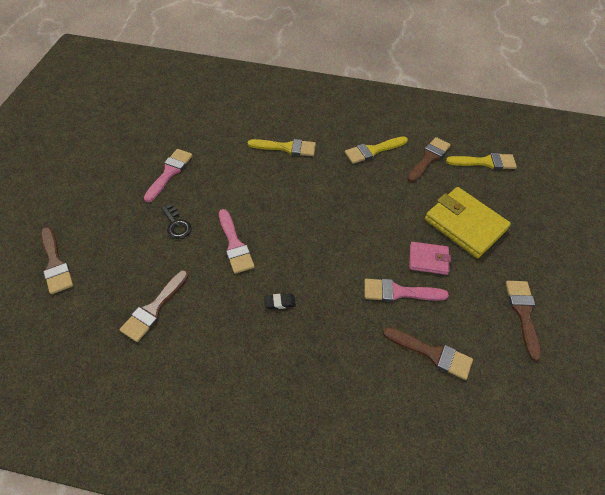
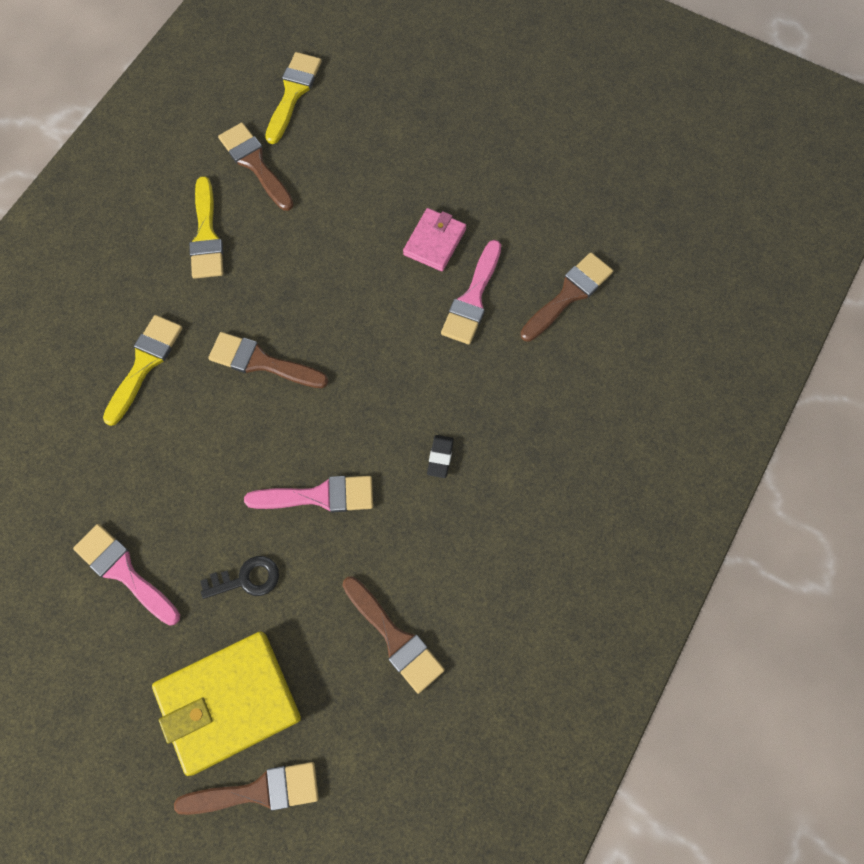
camera: 70 degrees left, 15 degrees up
yellow wallet [425,187,511,258] -> yellow wallet moved to [152,631,301,776]
brown brush [506,281,542,361] -> brown brush moved to [208,332,328,388]

